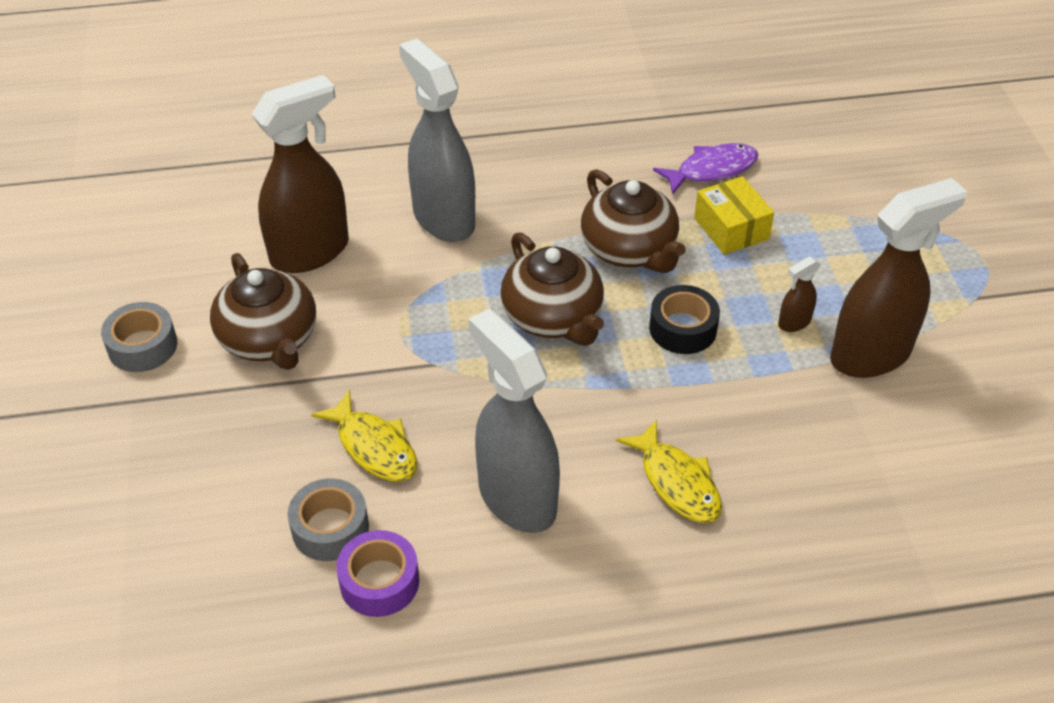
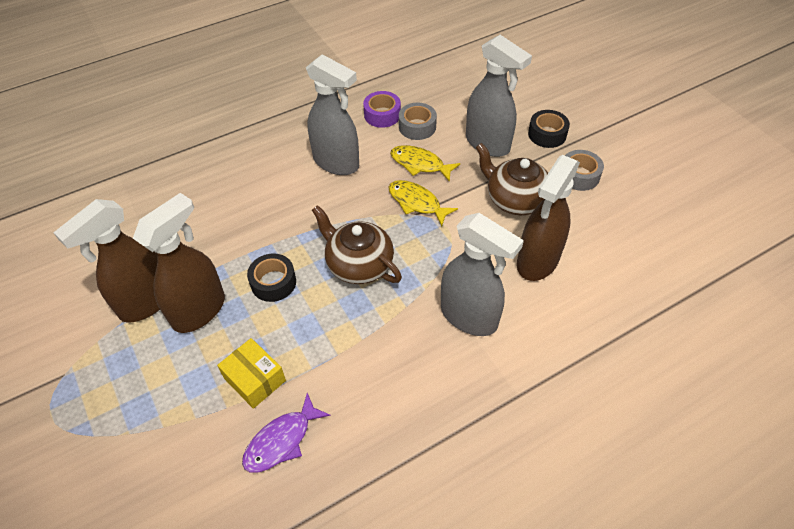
camera: 160 degrees right, 5 degrees up
brown teapot [581,169,686,273] -> none
yellow fish [616,420,722,523] -> yellow fish moved to [389,180,458,226]
brown spray bottle [778,256,821,332] -> brown spray bottle [133,193,225,333], size x2.36
none -> grey spray bottle [466,35,532,157]
none -> black tape [528,110,570,148]

